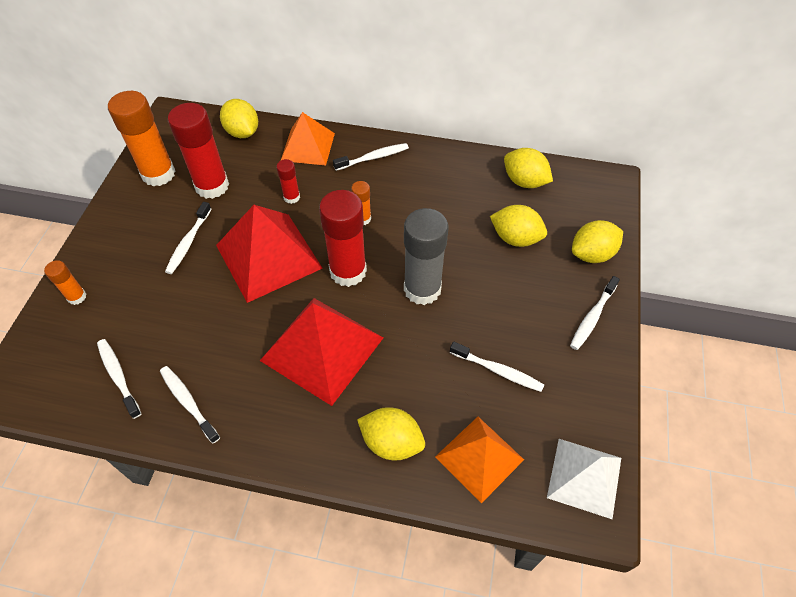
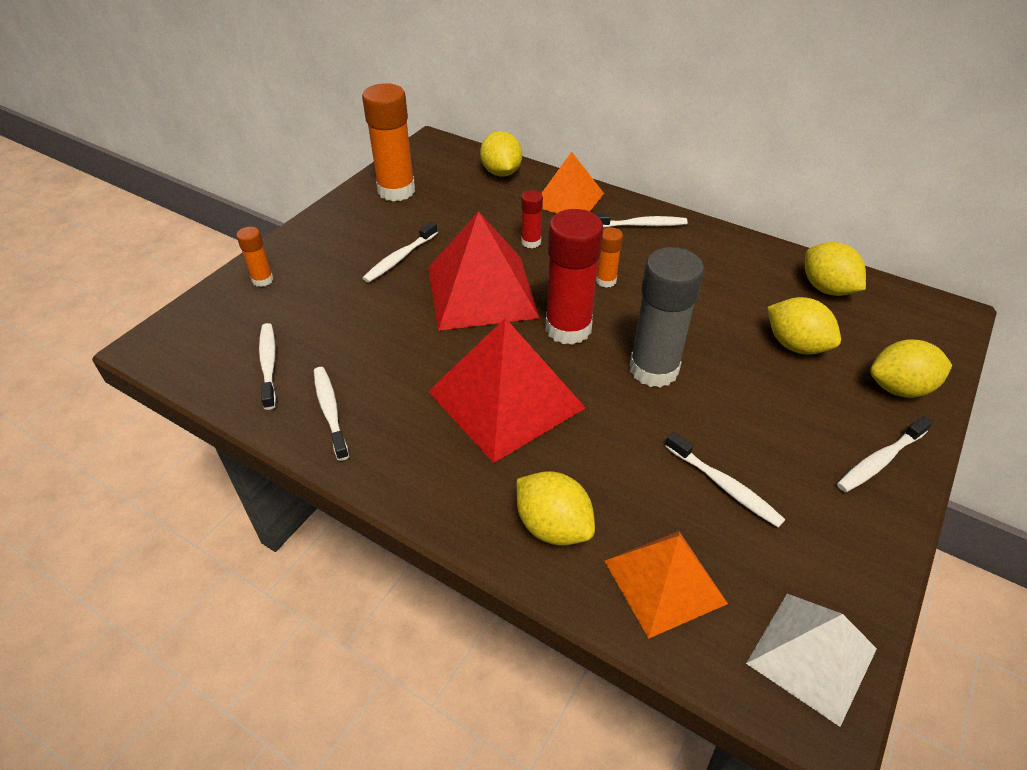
camera: 20 degrees right, 10 degrees down
red glue stick [168,103,229,199] -> none

